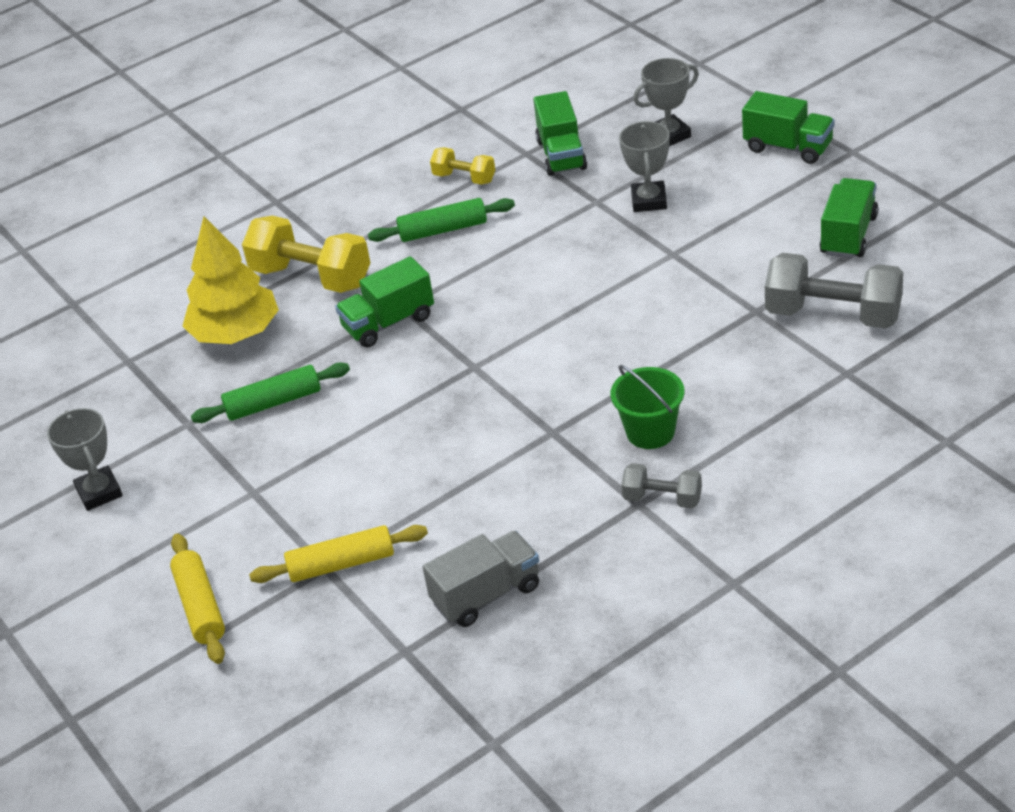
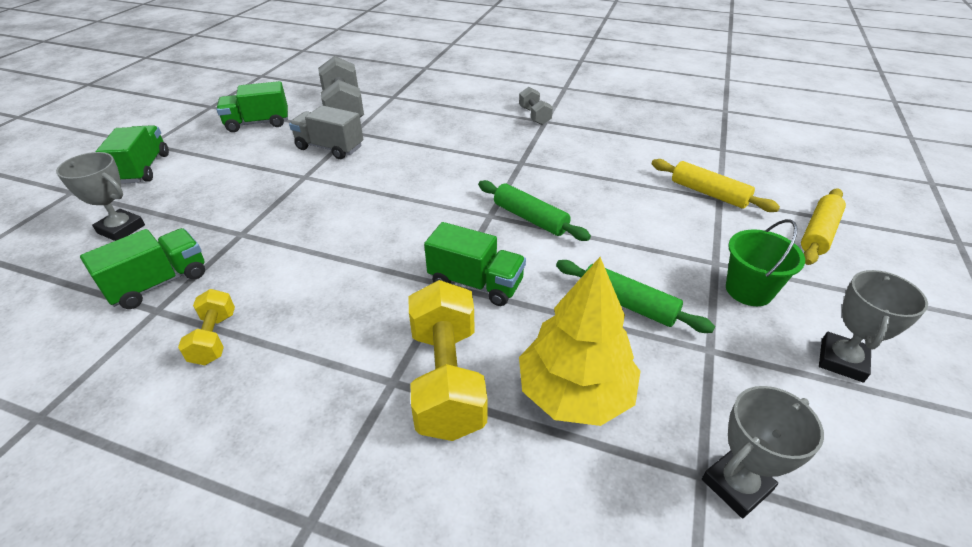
camera: 130 degrees left, 0 degrees up
green rolling pin [368,198,515,242] -> green rolling pin moved to [478,180,591,241]
grey truck [423,531,539,627] -> grey truck moved to [289,105,363,159]
green bucket [610,365,684,449] -> green bucket moved to [726,219,805,306]
grey trophy [619,121,670,212] -> grey trophy moved to [702,386,824,518]

